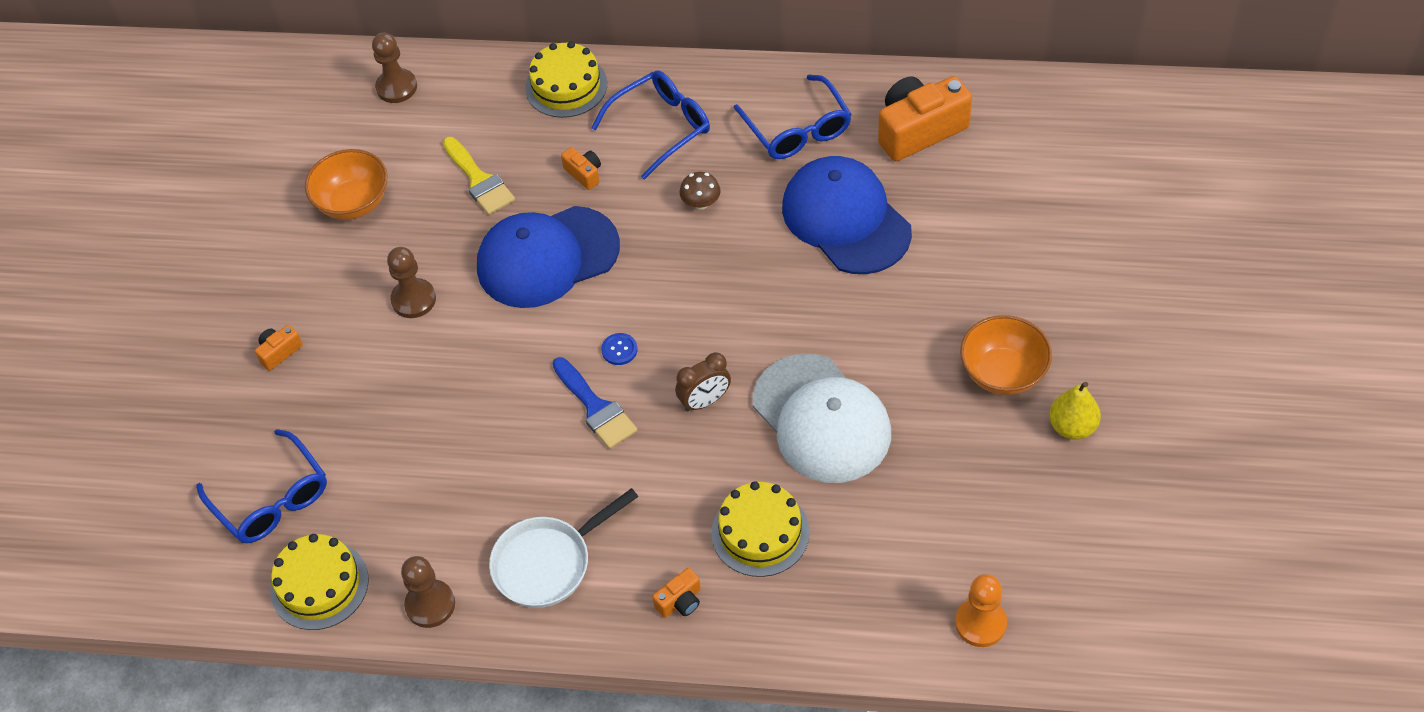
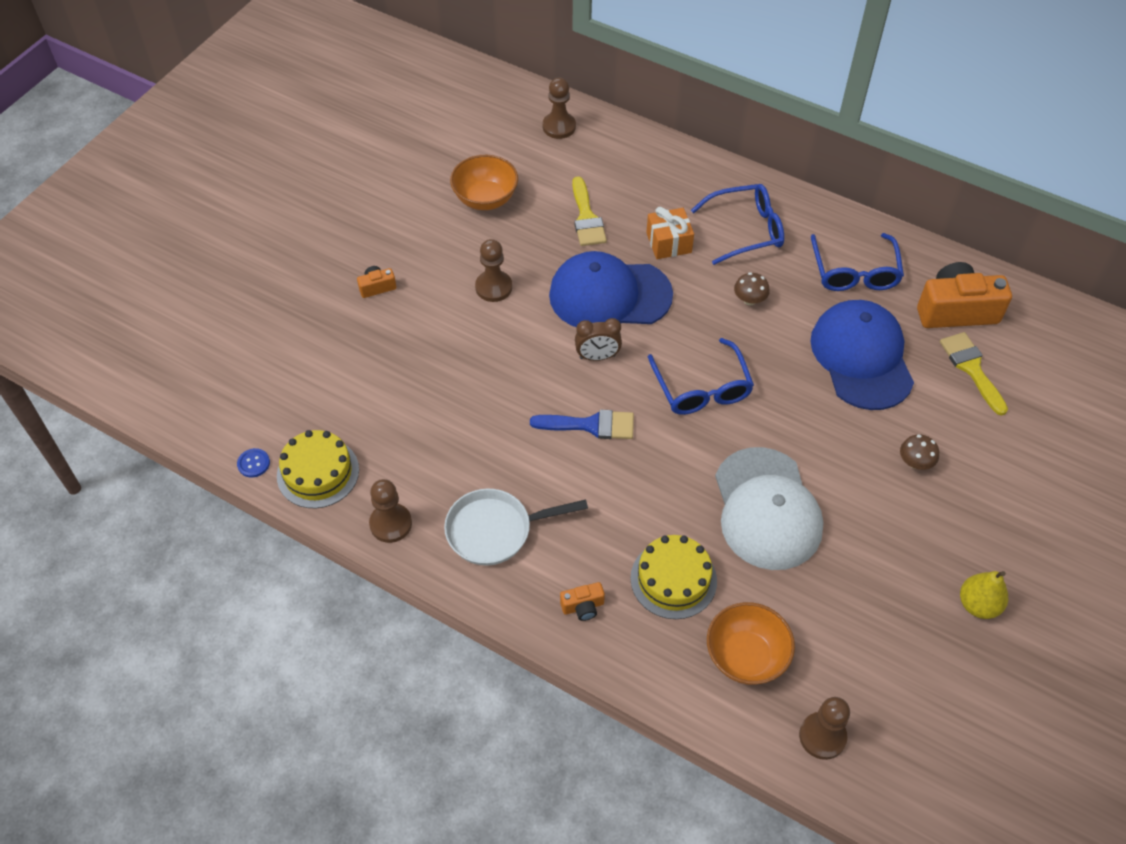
camera: 20 degrees right, 0 degrees up
blue glasses [196,429,327,543] -> blue glasses moved to [648,338,754,415]
yellow cake [525,41,607,118] -> none
blue brush [552,357,637,449] -> blue brush turned 75 degrees counterclockwise [530,410,634,439]
orange camera [561,147,601,190] -> orange gift [646,207,694,259]
blue button [601,333,638,365] -> blue button moved to [237,448,270,477]
brown clock [675,352,731,412] -> brown clock moved to [575,318,622,361]
orange pawn [955,574,1007,647] -> brown pawn [799,697,850,760]
orange bowl [960,315,1052,395] -> orange bowl moved to [707,602,795,685]
none -> brown mushroom [900,434,939,470]
none -> yellow brush [940,332,1008,416]

